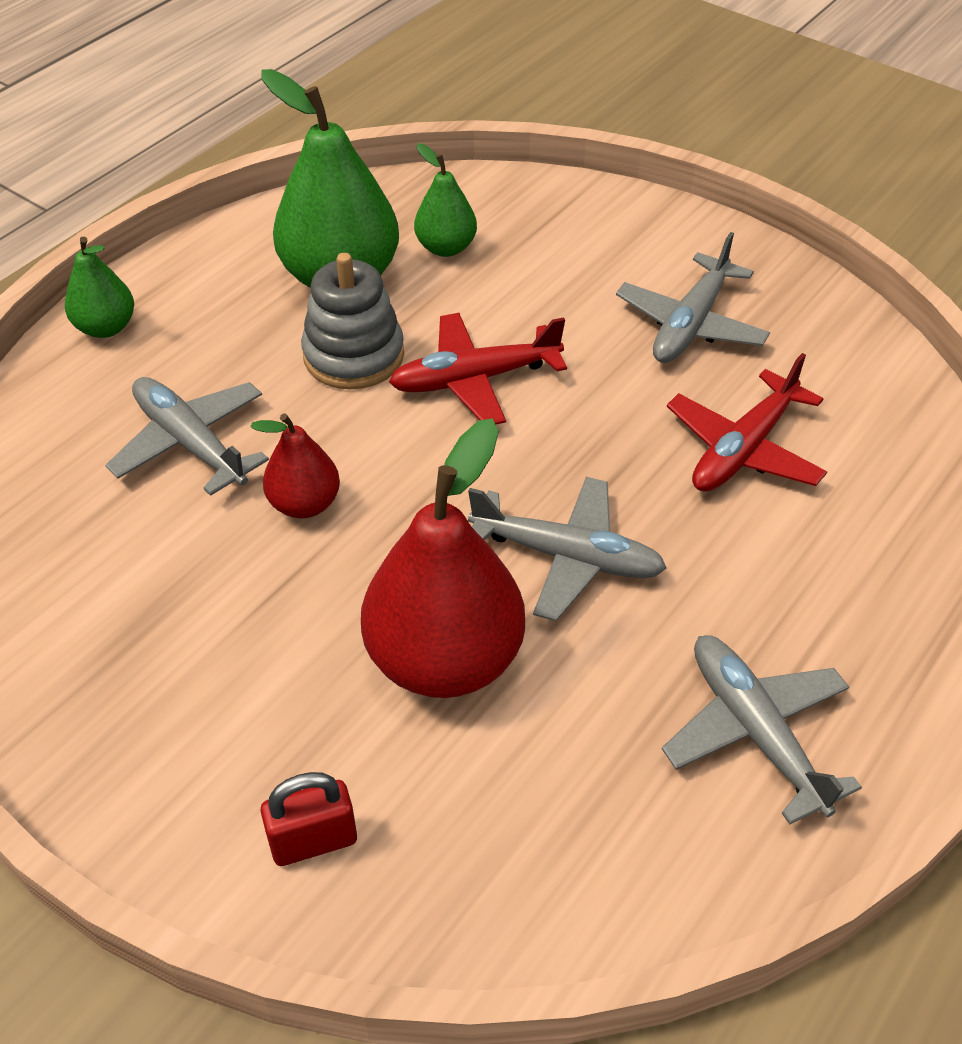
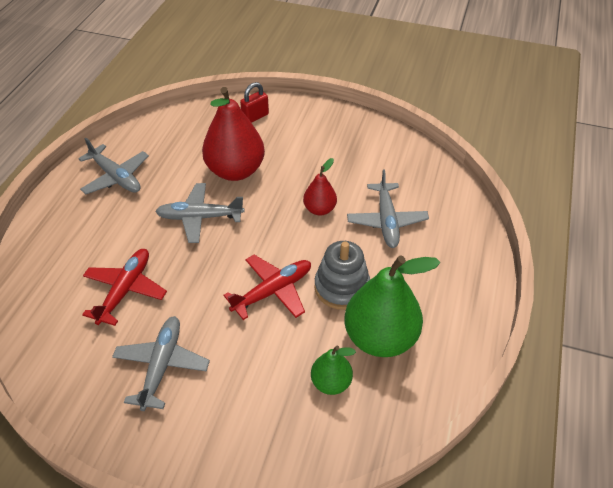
camera: 160 degrees right, 0 degrees up
green pear [65,236,134,338] -> none
grey plane [105,377,269,496] -> grey plane turned 60 degrees clockwise [347,170,429,248]

